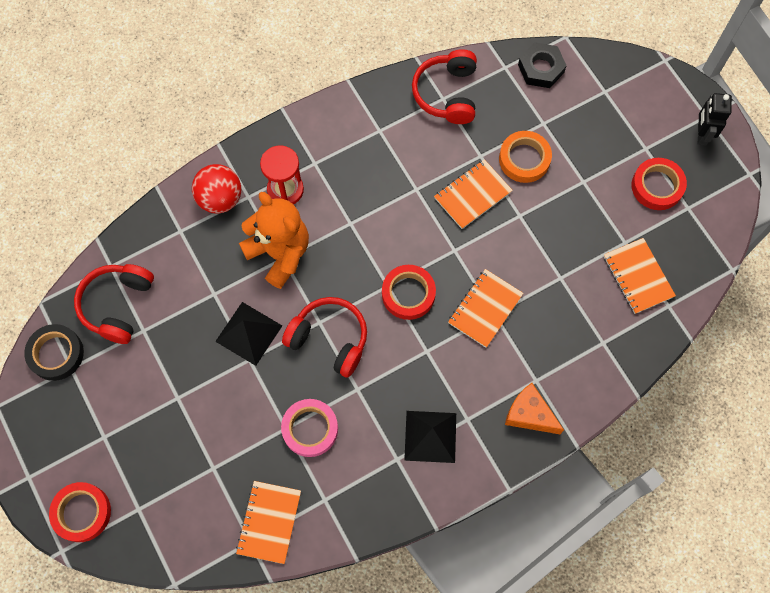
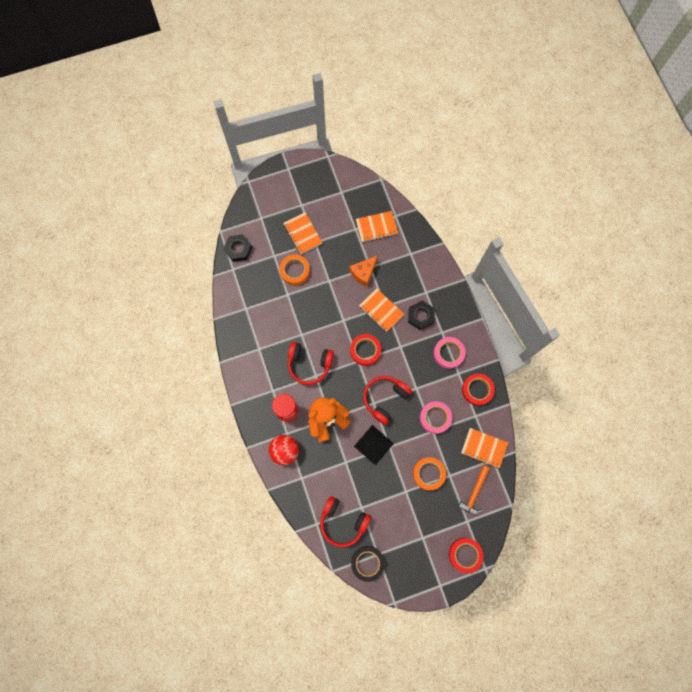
camera: 80 degrees left, 5 degrees up
black pyramid [404,411,456,463] -> pink tape [433,337,466,369]
red headphones [412,49,477,124] -> red headphones moved to [288,342,334,385]
orange notebook [434,159,513,229] -> orange notebook moved to [283,212,323,254]
orange cheese [505,383,564,434] -> orange cheese moved to [349,256,378,287]
red tape [632,158,687,210] -> red tape moved to [462,373,495,406]
black robot [698,93,732,145] -> none
none -> black nut [408,301,435,330]
none -> orange tape [413,457,446,490]
none -> orange hammer [458,466,490,514]

